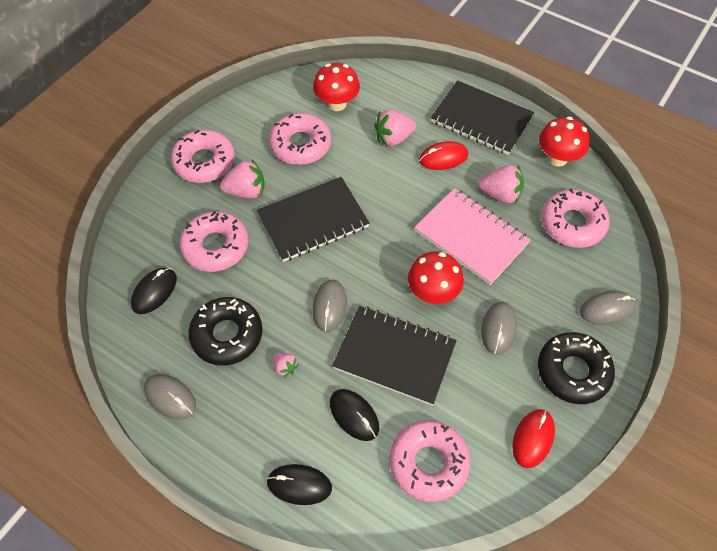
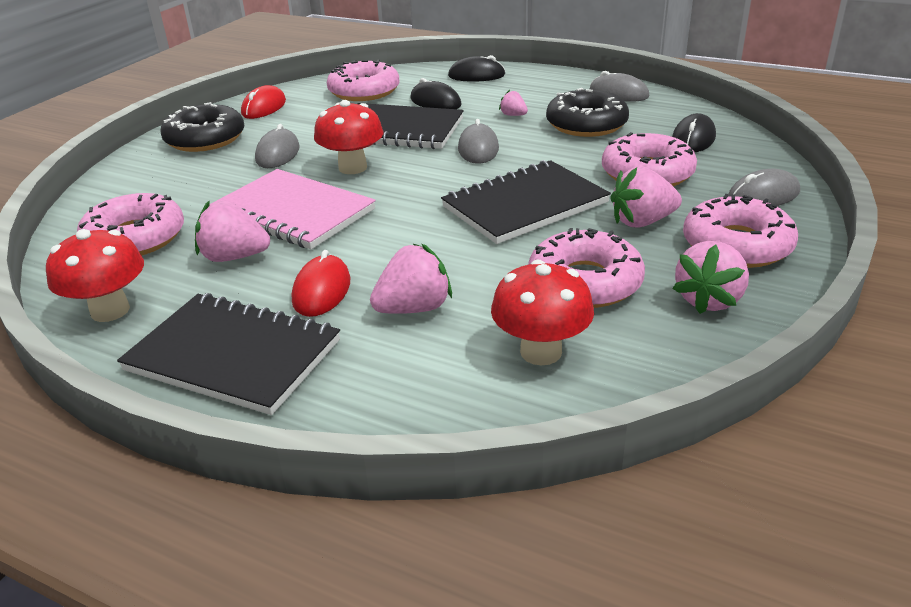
camera: 175 degrees right, 25 degrees down
red mouse [419,141,468,170] -> red mouse turned 60 degrees counterclockwise [292,250,350,317]
grey mouse [580,291,636,325] -> grey mouse moved to [728,169,800,206]
none -> pink strawberry [673,241,749,314]

